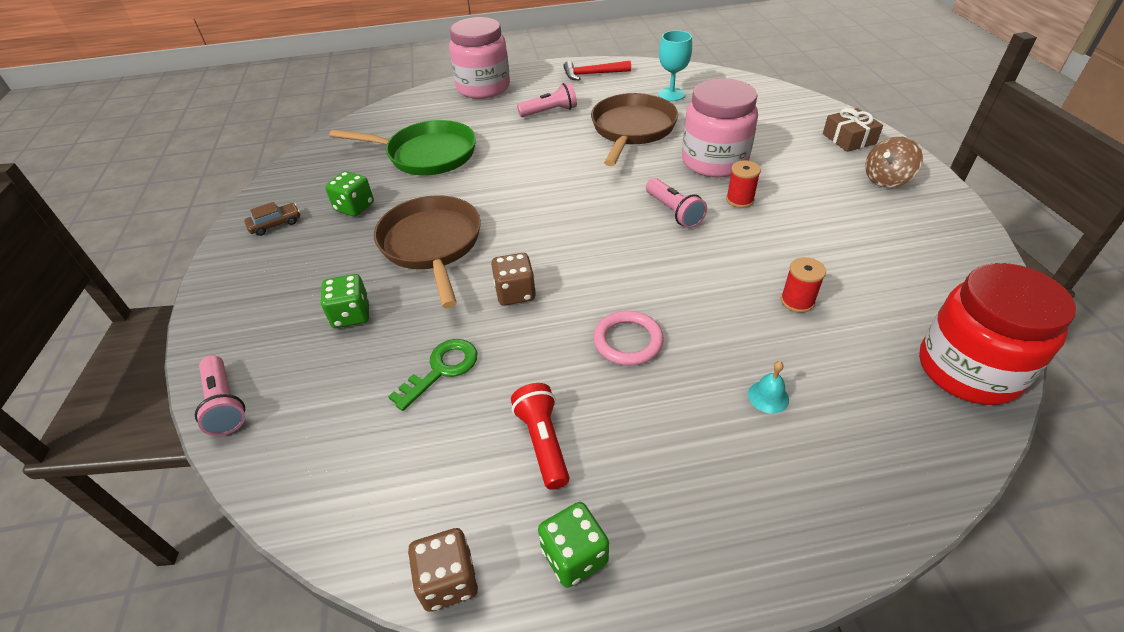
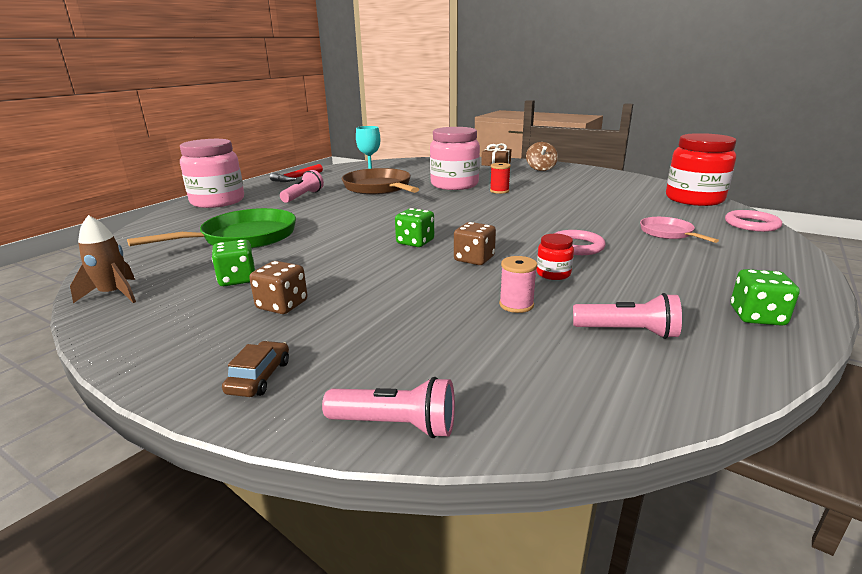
camera: 50 degrees left, 20 degrees down
brown car [244,202,300,236] -> brown car moved to [222,341,289,397]
green dice [321,274,369,328] -> green dice moved to [395,208,434,247]
brown pan [374,195,481,308] -> none
green key [388,339,477,411] -> pink spool [499,256,537,313]
brown dice [408,528,478,612] -> brown dice moved to [249,261,308,314]
red flashlight [511,383,569,490] -> none
pink flashlight [646,178,707,228] -> pink flashlight moved to [573,293,682,339]
turquoise bell [748,361,789,414] -> pink pan [640,217,719,243]
red spool [781,257,826,313] -> none
none -> brown rocket [70,215,136,303]
none -> red jar [537,234,574,280]
none -> pink ring [725,210,782,232]

